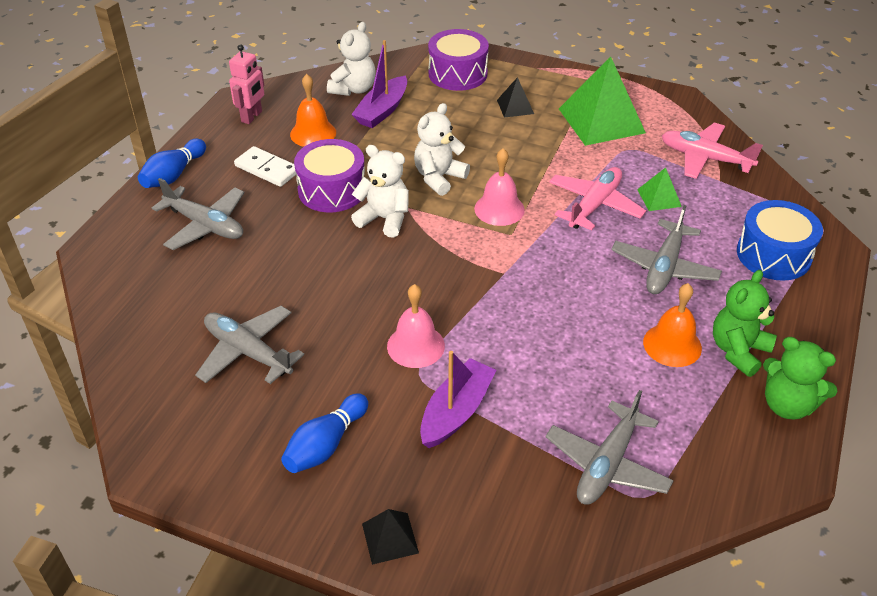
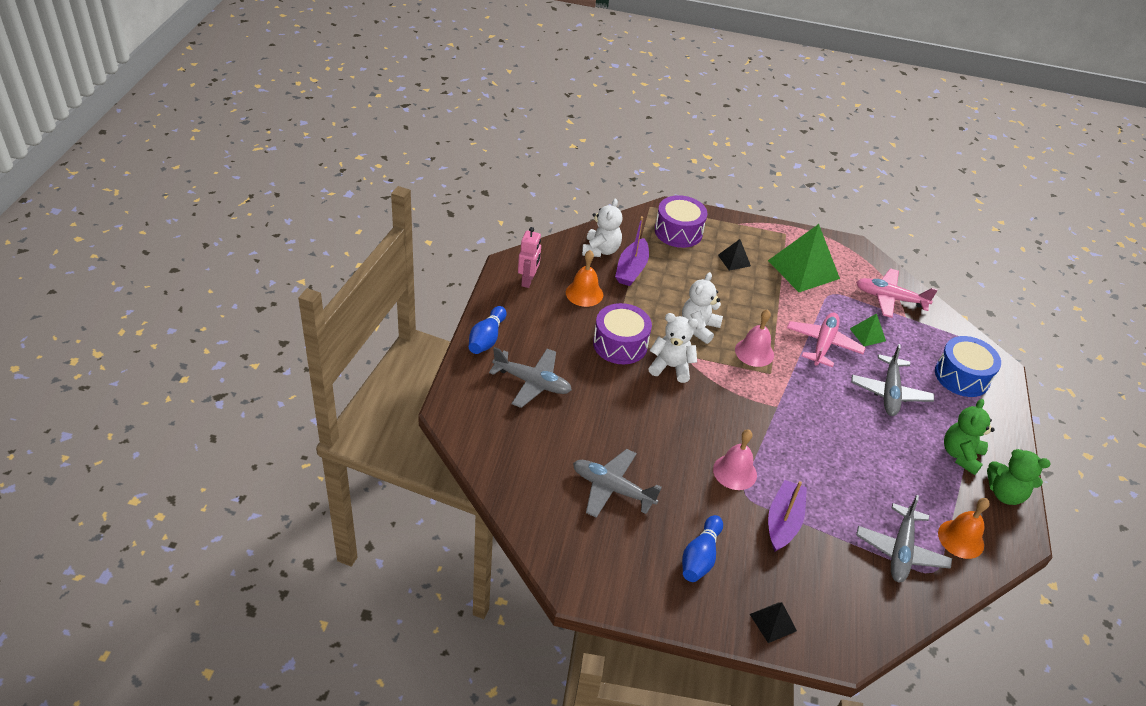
camera: 15 degrees left, 0 degrees up
white domino [234,146,297,187] -> none
orange bell [643,283,702,367] -> orange bell moved to [938,498,990,559]

